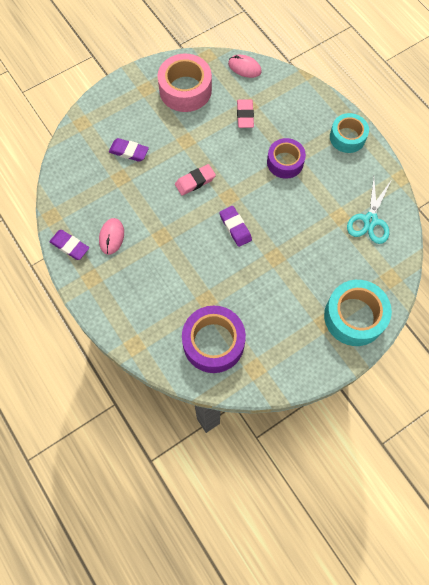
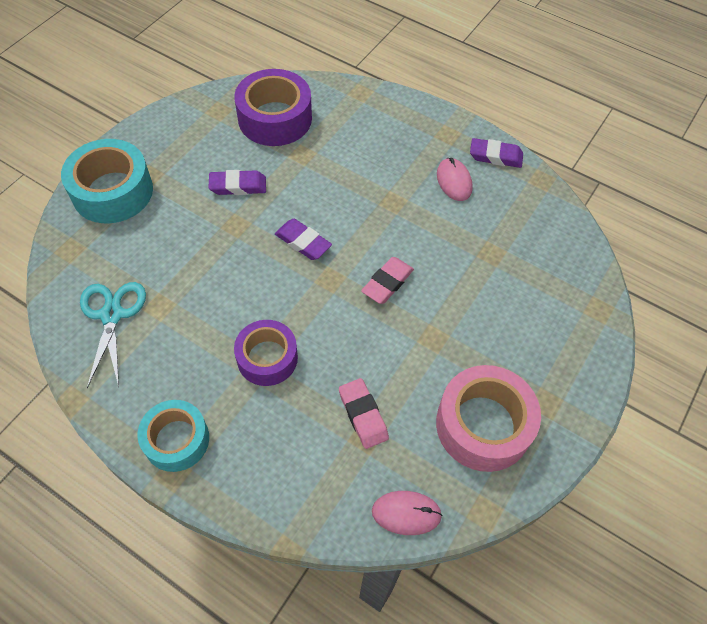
camera: 155 degrees right, 10 degrees down
purple eraser [109,138,149,162] -> purple eraser moved to [208,170,266,195]

